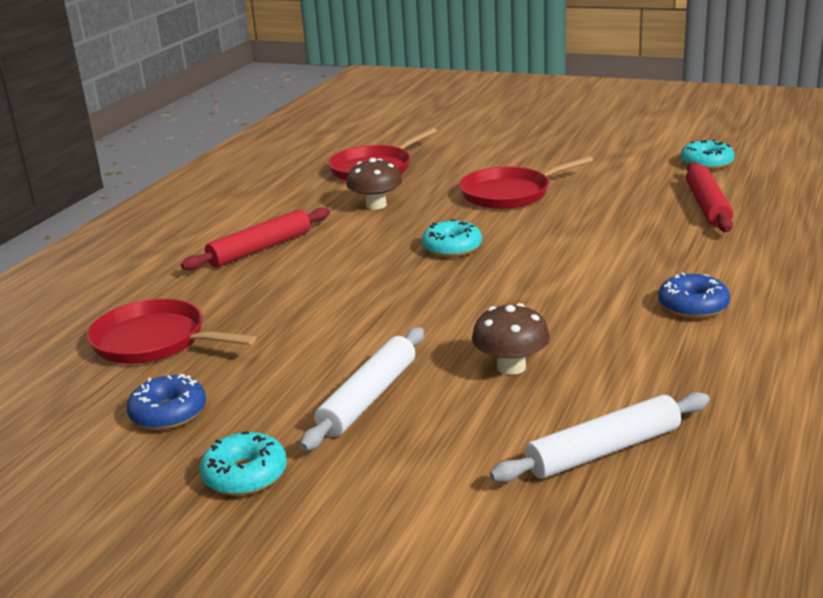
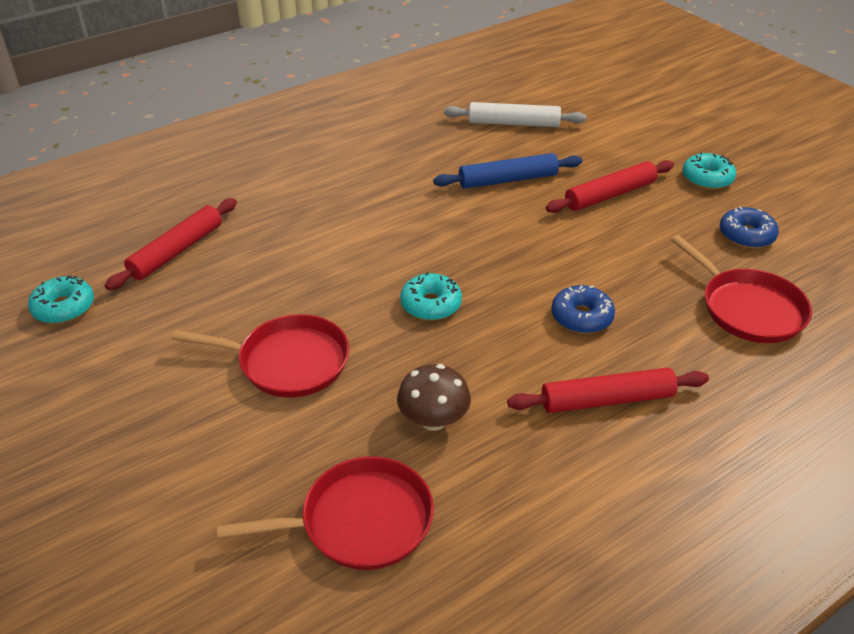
camera: 150 degrees left, 15 degrees up
white rolling pin [300,327,424,451] -> red rolling pin [546,160,674,213]
brown mushroom [472,303,550,375] -> blue rolling pin [433,153,582,189]
blue donut [658,272,730,318] -> blue donut moved to [551,285,615,334]

